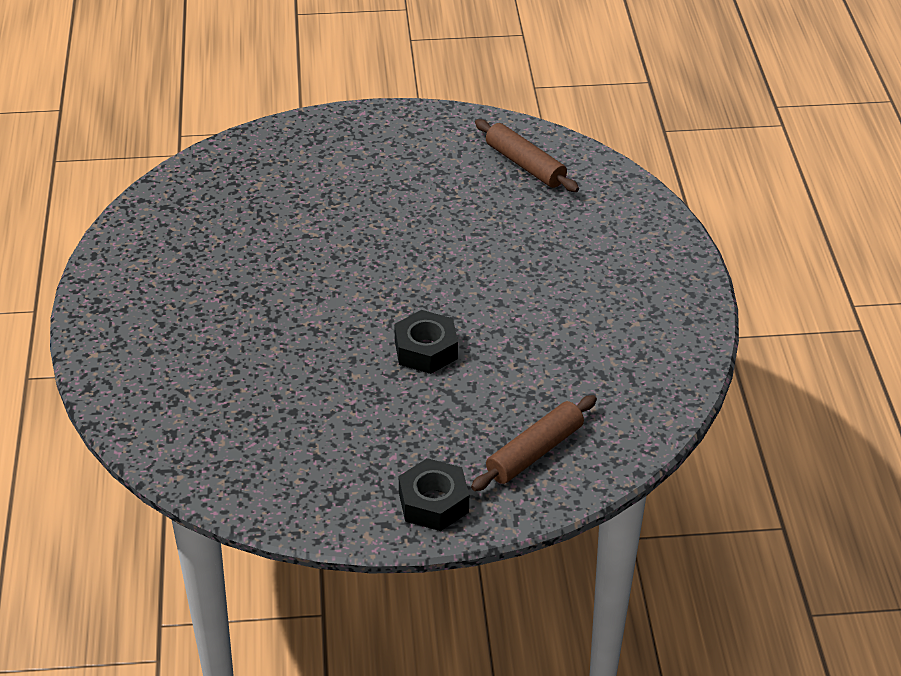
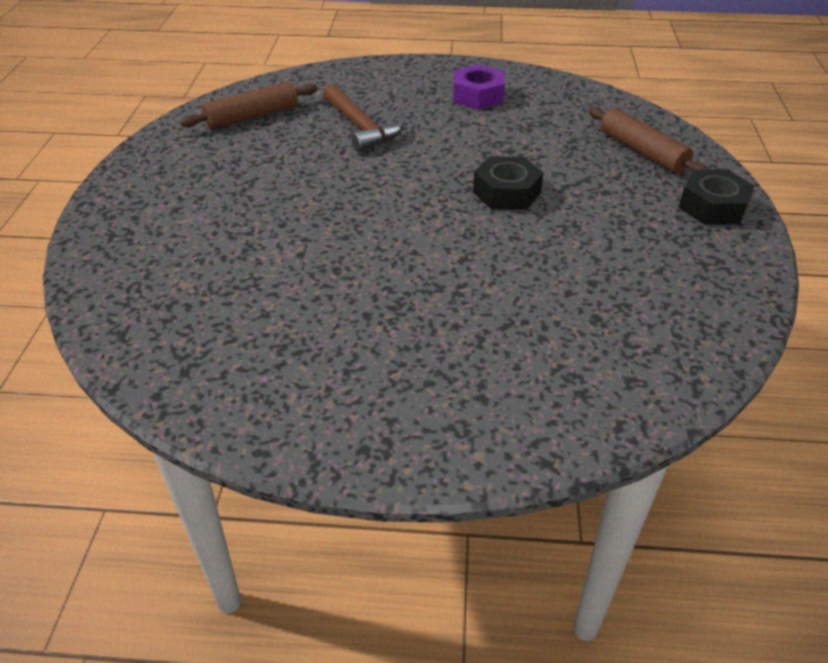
camera: 80 degrees left, 0 degrees up
none -> brown hammer [323,84,405,152]
none -> purple nut [453,64,505,110]

